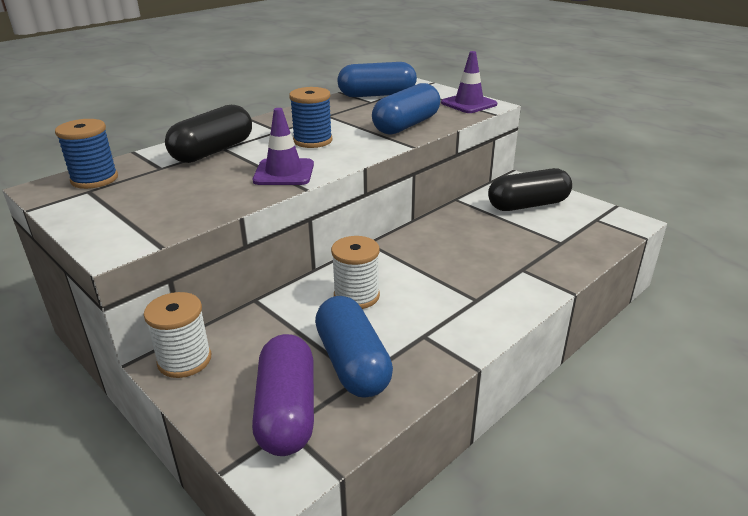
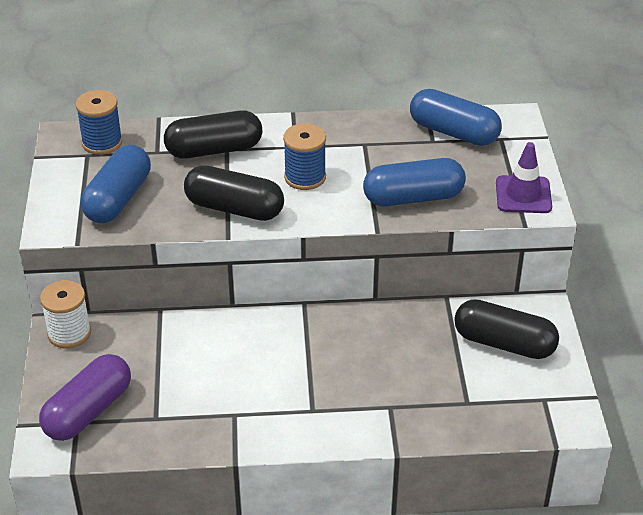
camera: 40 degrees right, 10 degrees up
purple traffic cone [253,108,314,185] -> black capsule [184,165,284,221]
blue capsule [315,296,393,398] -> blue capsule moved to [81,145,151,223]
white spool [331,236,380,309] -> none

